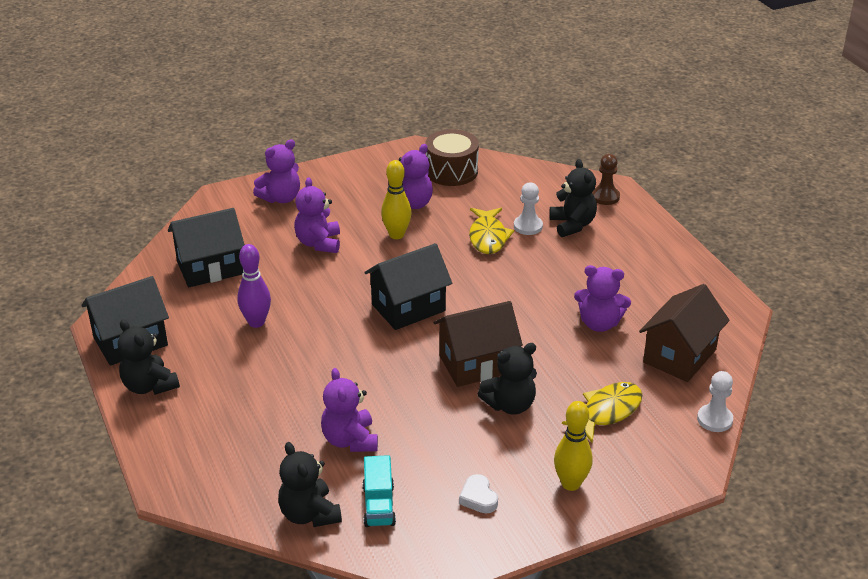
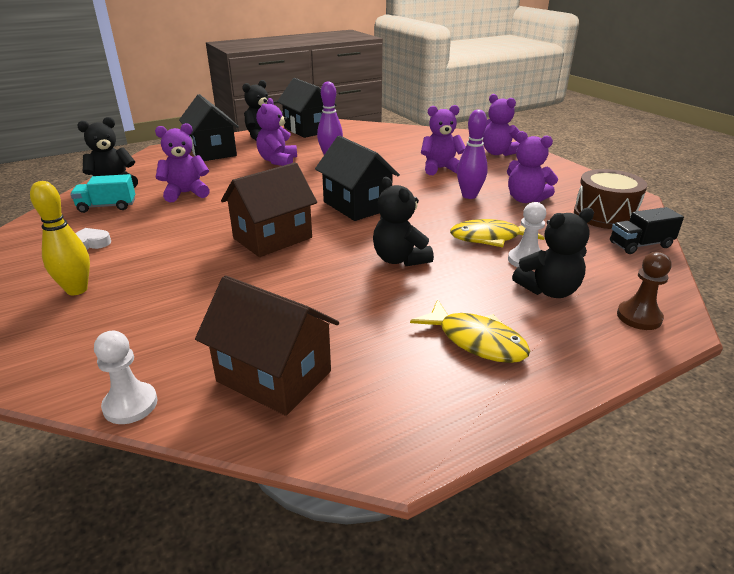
camera: 85 degrees right, 5 degrees down
black house [168,208,245,287] -> black house moved to [179,94,239,161]
yellow bowling pin [381,160,412,239] -> purple bowling pin [457,110,488,199]
brown house [434,301,523,387] -> brown house turned 75 degrees clockwise [221,162,317,257]
black teddy bear [478,343,537,415] -> black teddy bear moved to [373,177,434,266]
yellow fish [562,382,642,443] -> yellow fish moved to [410,300,530,363]
purple teddy bear [574,265,631,332] -> purple teddy bear moved to [256,98,297,166]
none -> black truck [610,207,684,254]

